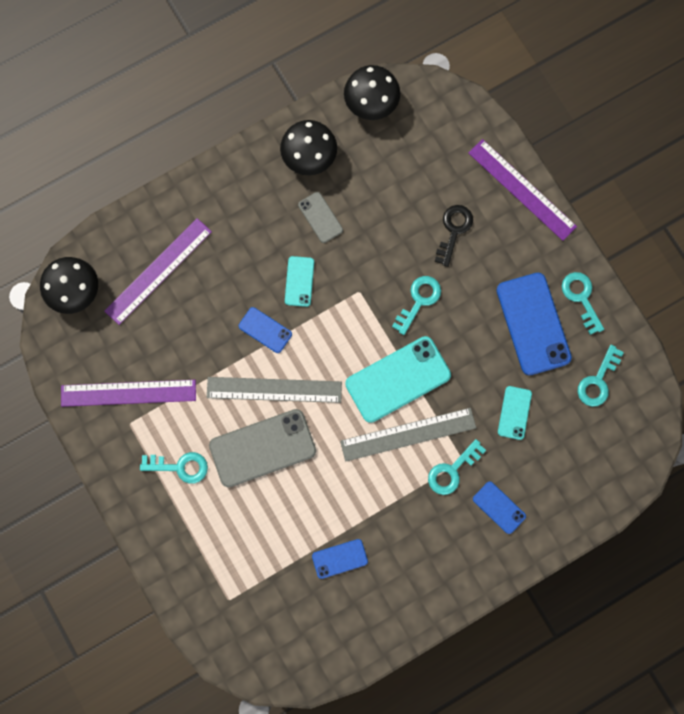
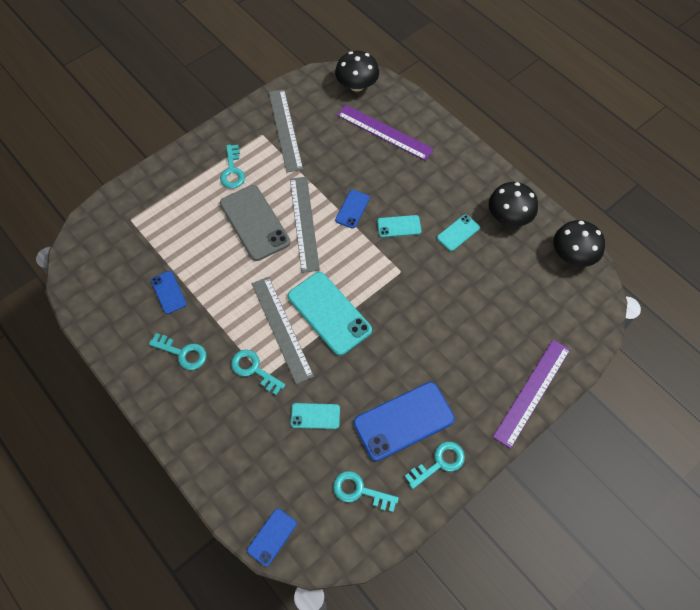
camera: 80 degrees right, 15 degrees down
purple ruler [61,380,196,407] -> grey ruler [269,89,303,172]
grey phone [298,192,343,243] -> turquoise phone [437,214,480,251]
turquoise key [392,276,441,335] -> turquoise key moved to [149,333,207,370]
black key [434,205,473,267] -> none
blue phone [473,481,526,534] -> blue phone moved to [247,508,297,566]

